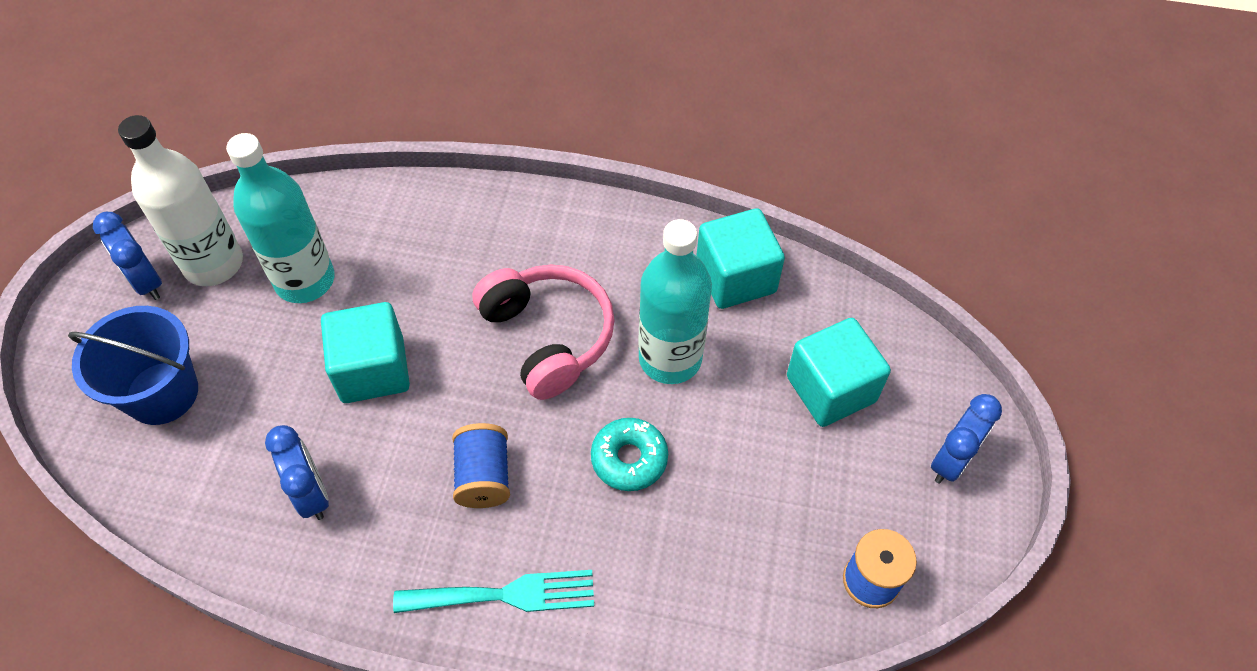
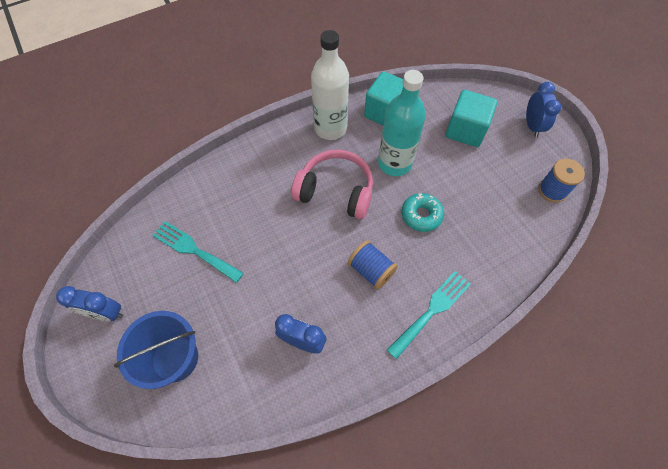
camera: 40 degrees left, 5 degrees up
white bottle [118,115,243,286] -> white bottle moved to [311,30,349,140]
turquoise bottle [226,133,335,303] -> turquoise fork [152,221,244,283]
turquoise cube [321,302,410,403] -> none

